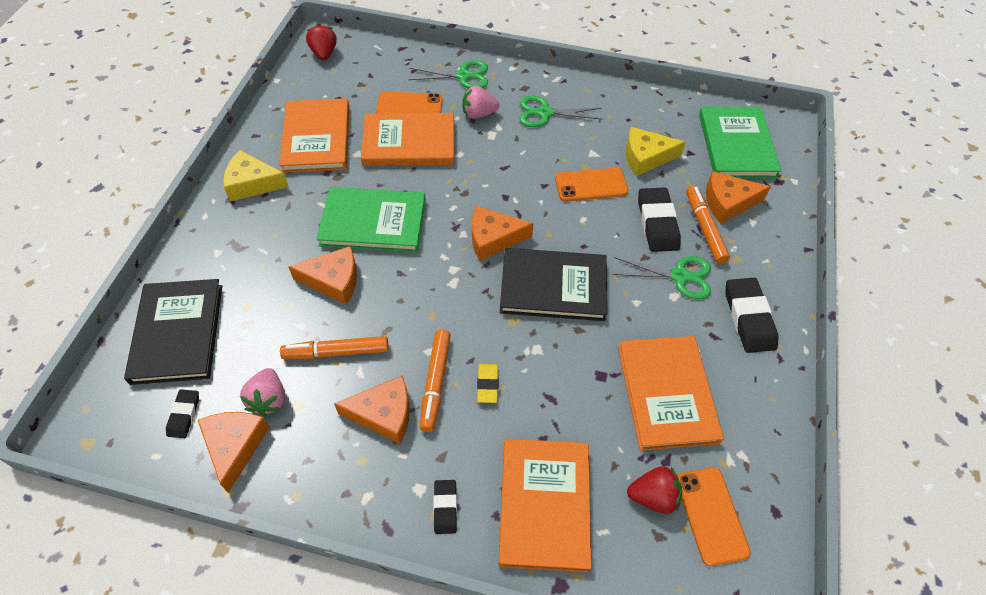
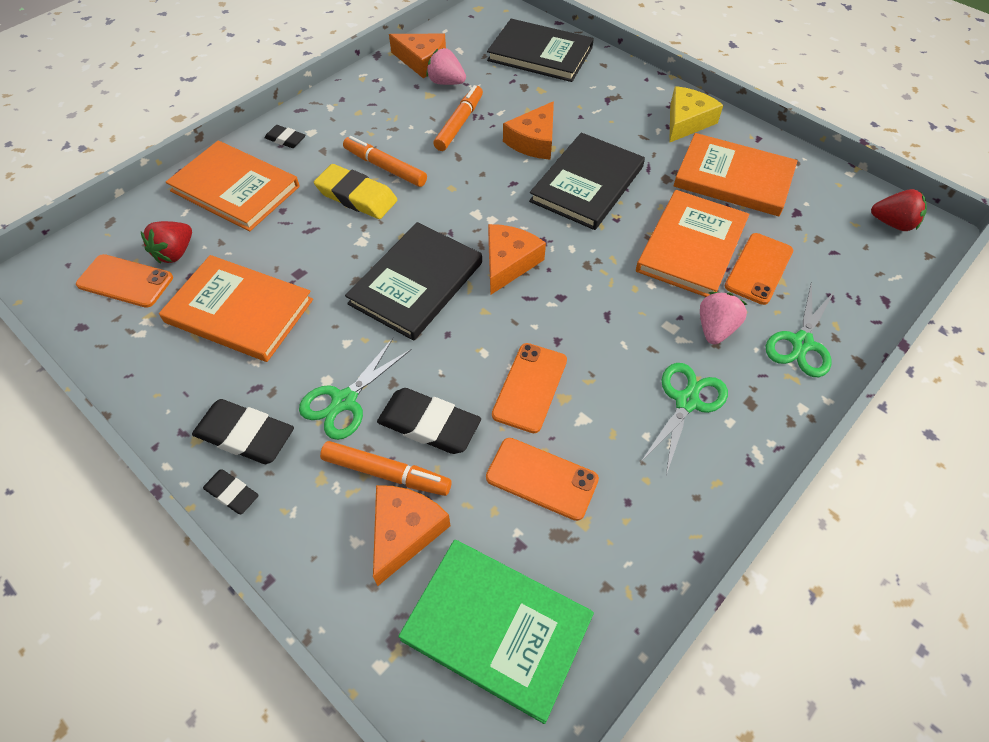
camera: 120 degrees right, 0 degrees up
black eraser [166,389,199,438] -> black eraser moved to [203,469,259,514]
green book [316,187,426,253] -> black book [529,133,645,230]
orange cheese [334,376,410,444] -> none
yellow eraser [477,364,498,403] -> yellow eraser [314,164,397,219], size x1.80
yellow cheese [626,127,686,176] -> orange phone [486,438,599,521]

